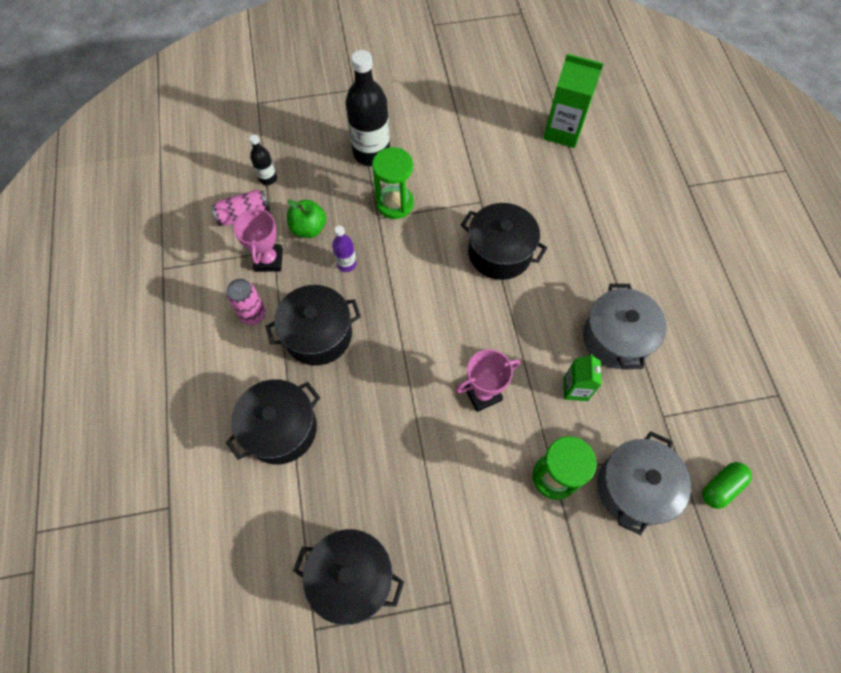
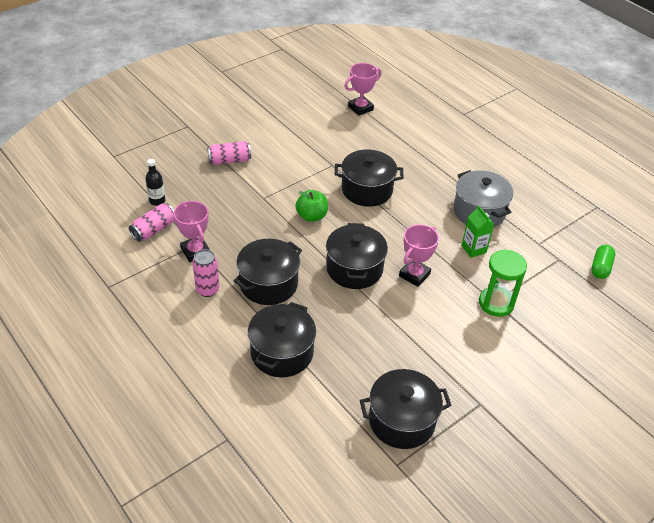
camera: 30 degrees left, 20 degrees down
green apple [287,199,326,238] -> green apple moved to [295,190,328,222]
purple bottle [332,225,356,272] -> none
black bottle [345,50,390,166] -> pink can [207,141,251,165]
green hourglass [372,147,414,219] -> none
green carton [543,54,604,148] -> pink trophy [345,63,381,116]
grey pot [597,431,691,535] -> none
none -> black pot [326,223,388,289]

